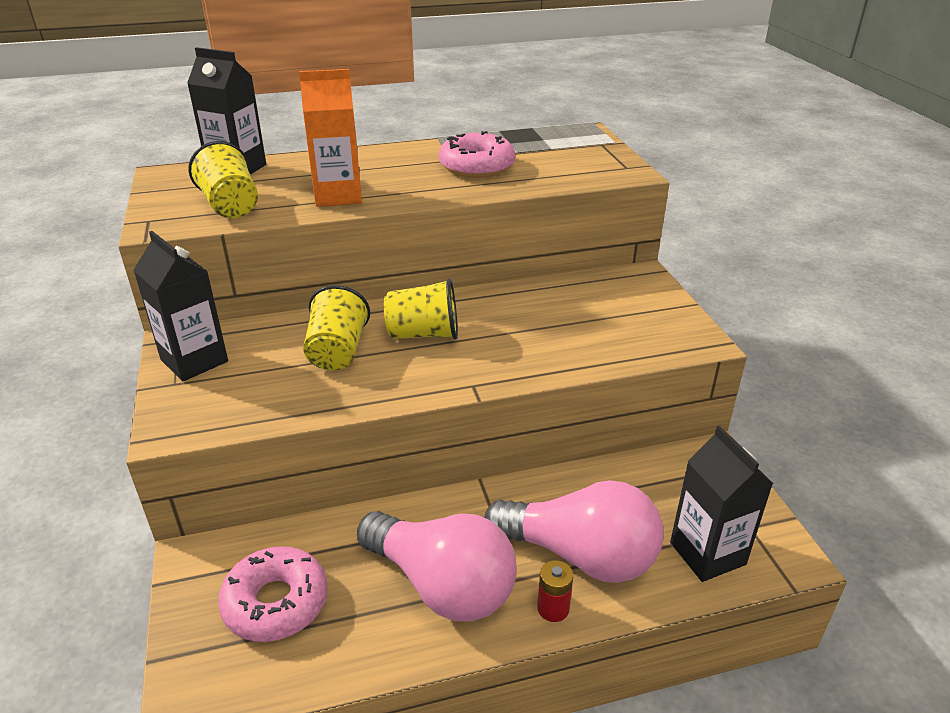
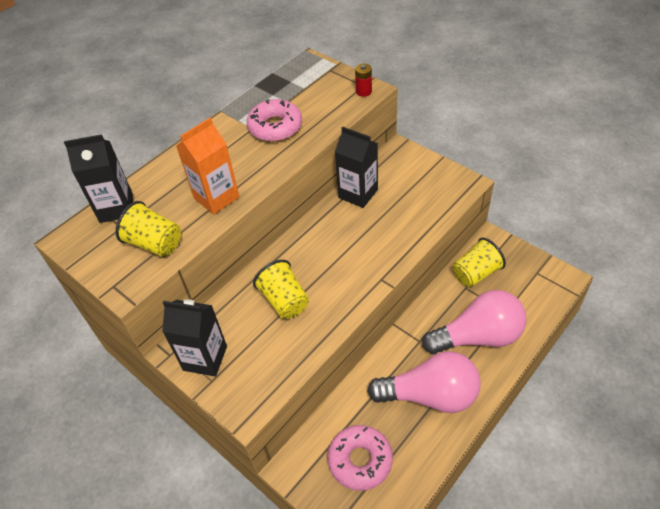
camera: 30 degrees left, 15 degrees up
yellow cup [384,278,458,340] -> yellow cup moved to [453,238,506,287]
red battery [537,560,573,622] -> red battery moved to [355,63,372,97]
black carton [670,426,773,582] -> black carton moved to [335,126,378,208]

